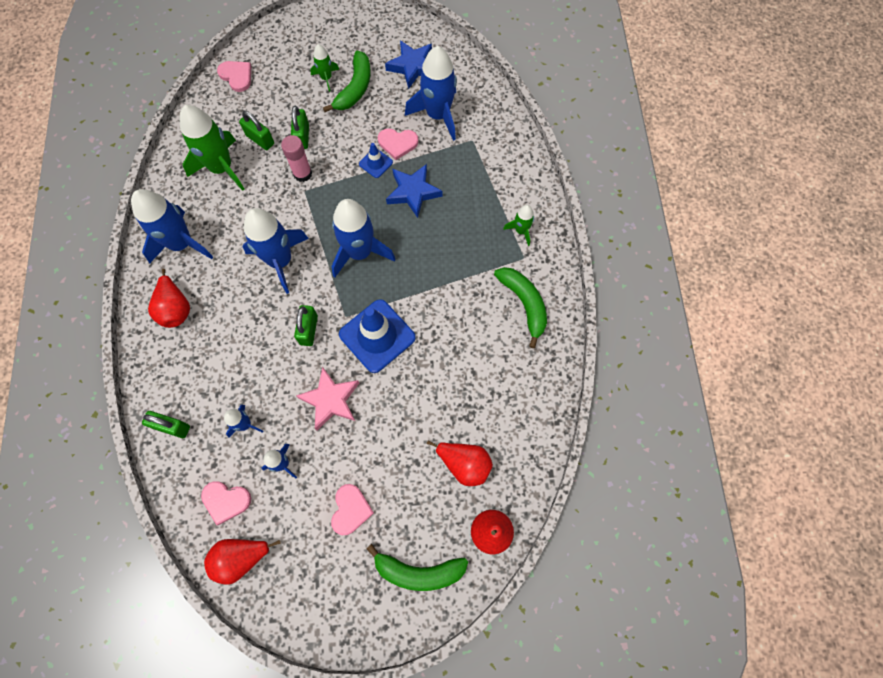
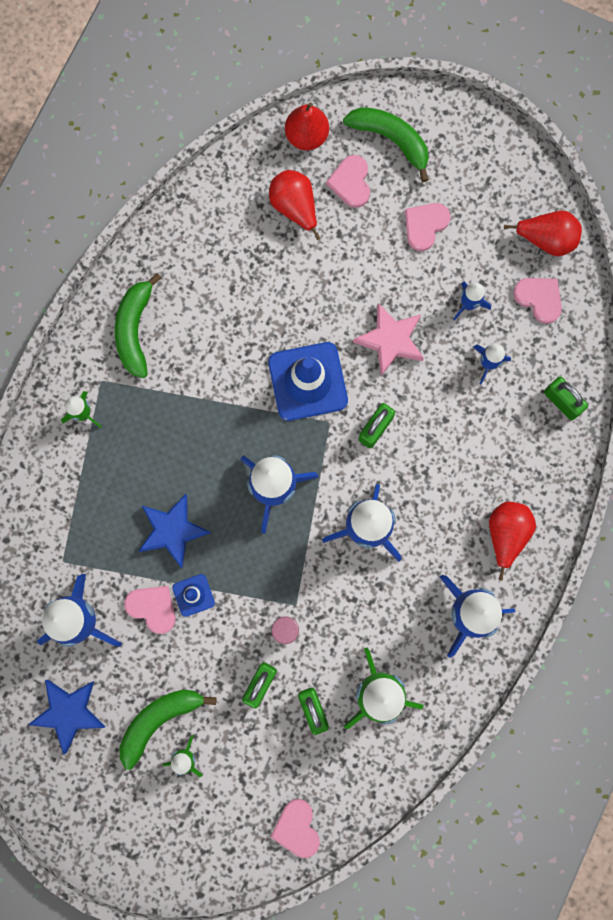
camera: 150 degrees left, 10 degrees up
none -> pink heart [326,155,370,208]

